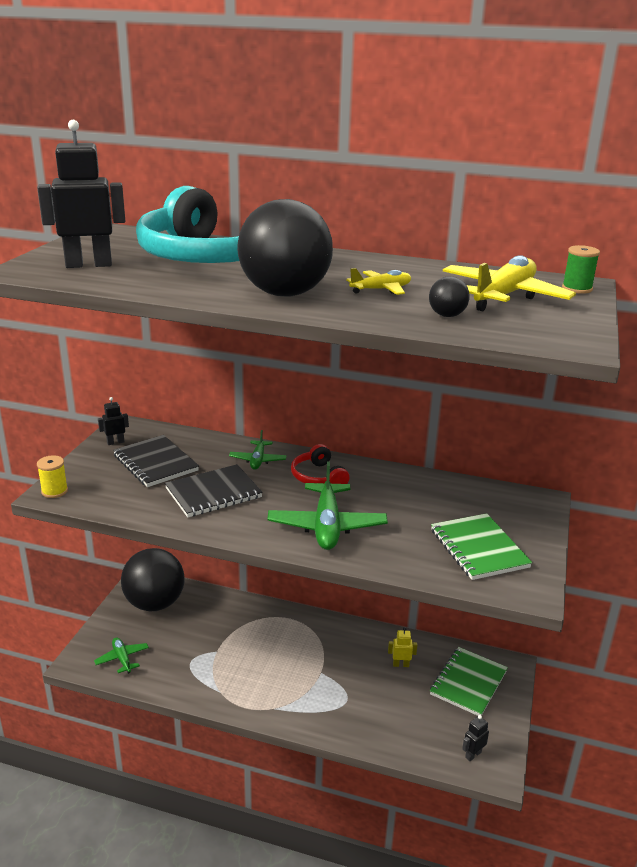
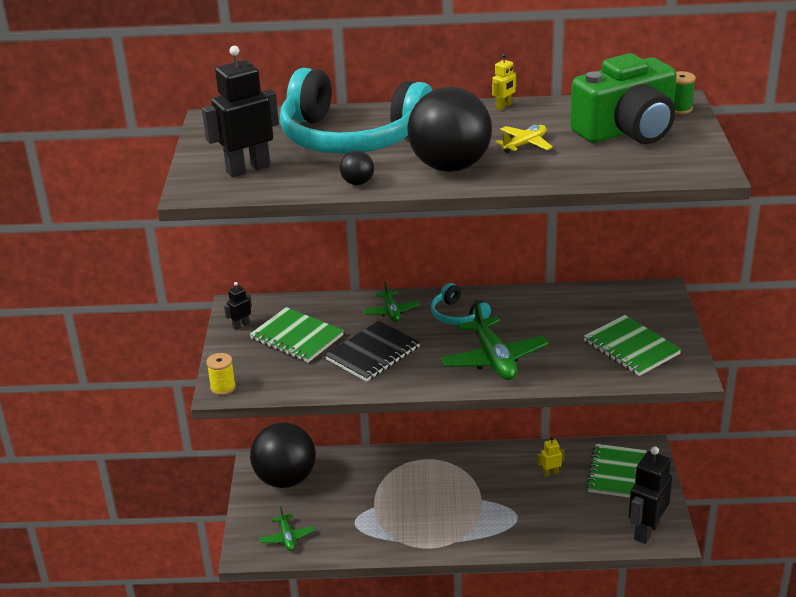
camera: 15 degrees left, 5 degrees up
green plane [94,637,149,674] -> green plane turned 150 degrees counterclockwise [260,506,315,551]
black notebook [113,435,199,487] -> green notebook [250,307,344,363]
red headphones [291,444,349,484] -> turquoise headphones [431,283,491,325]
black ball [429,276,470,317] -> black ball moved to [340,151,374,185]
yellow plane [443,255,576,311] -> green camera [570,53,677,144]
black robot [462,715,489,761] -> black robot [628,446,672,544], size x2.17
none -> yellow robot [492,54,517,110]

